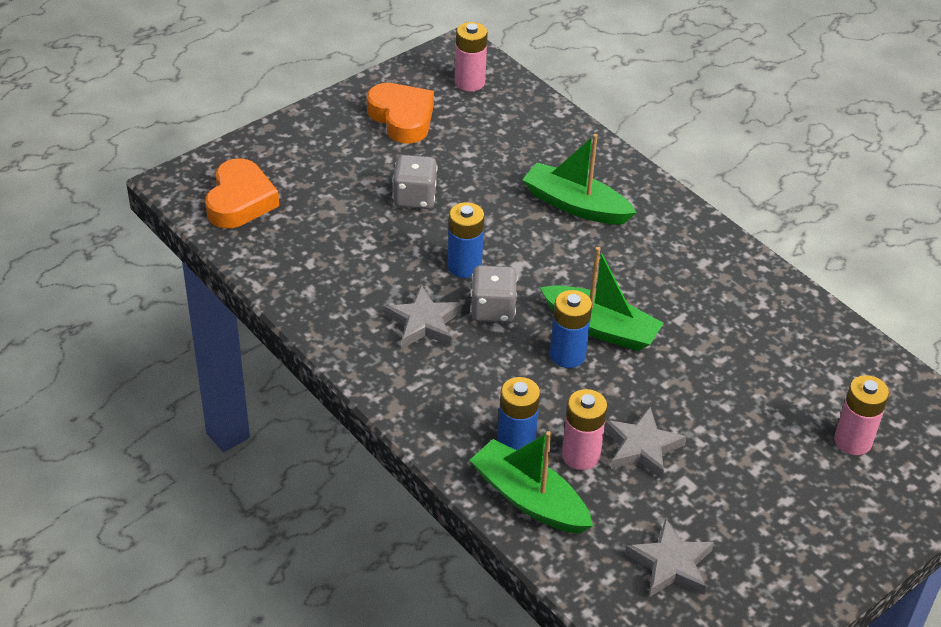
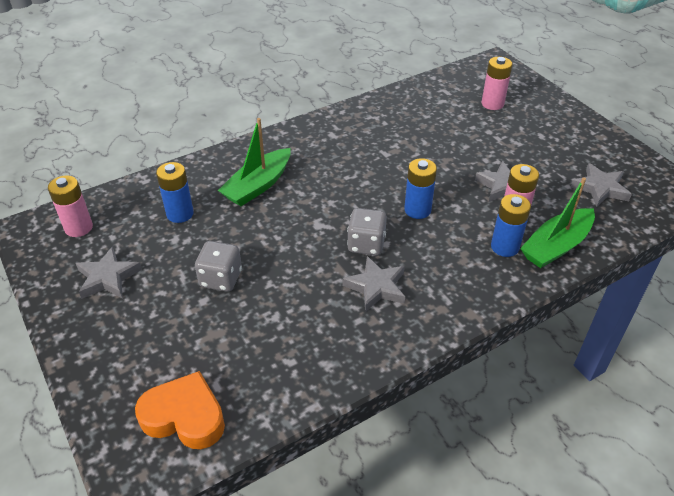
camera: 80 degrees left, 0 degrees up
orange heart [367,83,434,144] -> grey star [76,246,142,299]
blue battery [448,202,484,278] -> blue battery moved to [156,162,194,223]
green boat [540,247,664,351] -> none

